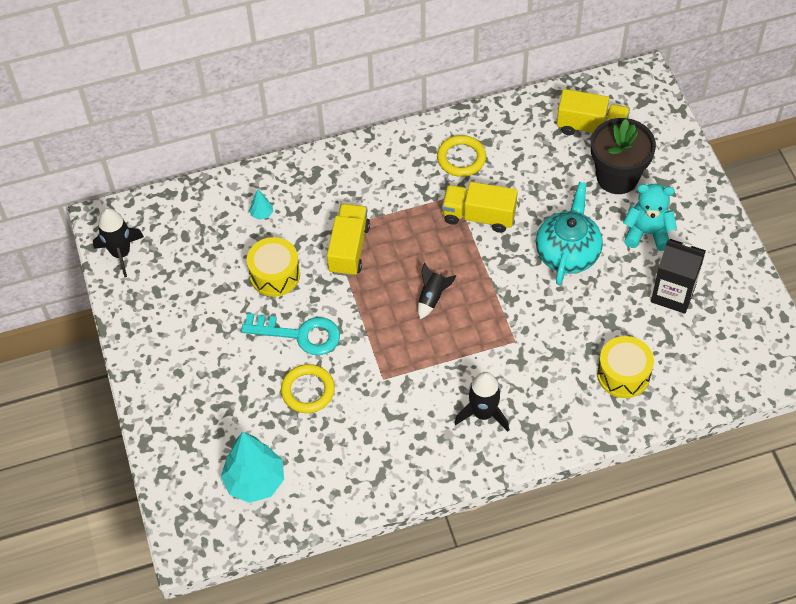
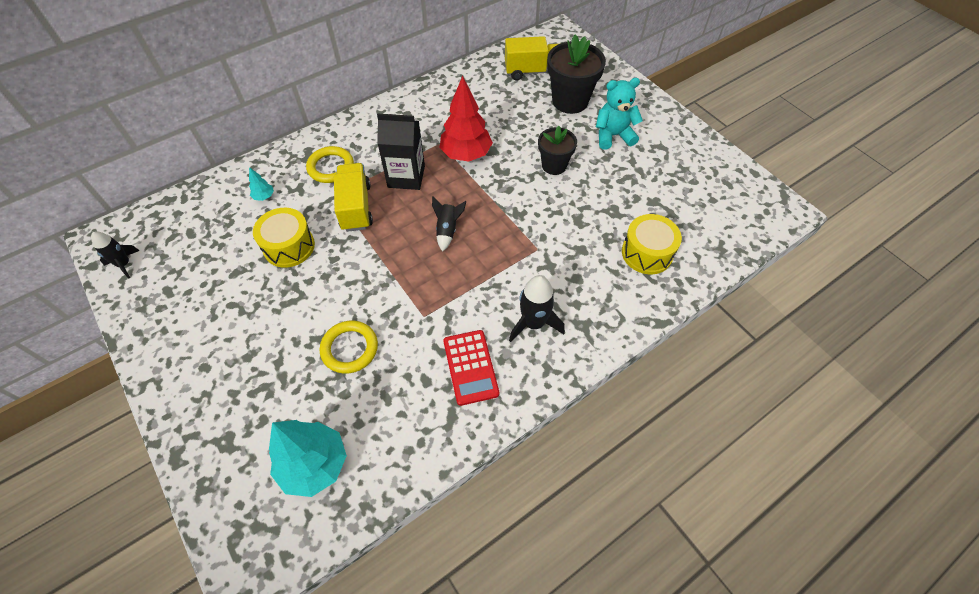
camera: 20 degrees left, 0 degrees up
black rocket [93,208,144,277] -> black rocket [91,231,140,279], size x0.66
turquoise key [241,313,340,355] -> none
yellow ring [437,135,486,177] -> yellow ring moved to [306,146,354,183]
yellow truck [442,182,518,233] -> red tree [440,76,493,162]
turquoise teapot [536,182,603,285] -> black flower pot [538,126,577,175]
black carton [651,239,706,314] -> black carton moved to [377,113,425,190]
none -> red calculator [443,330,499,406]

